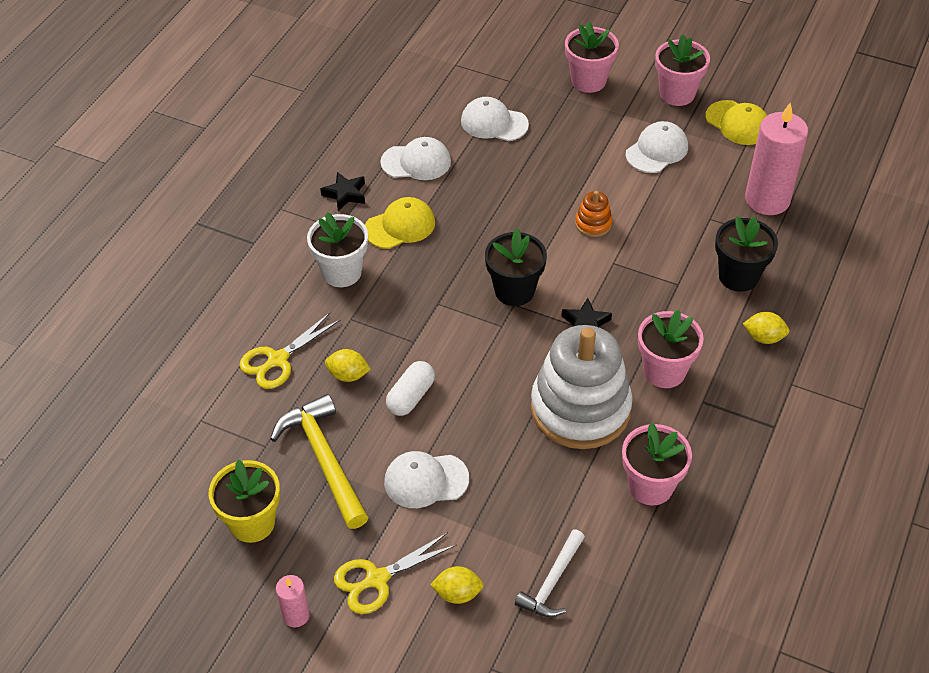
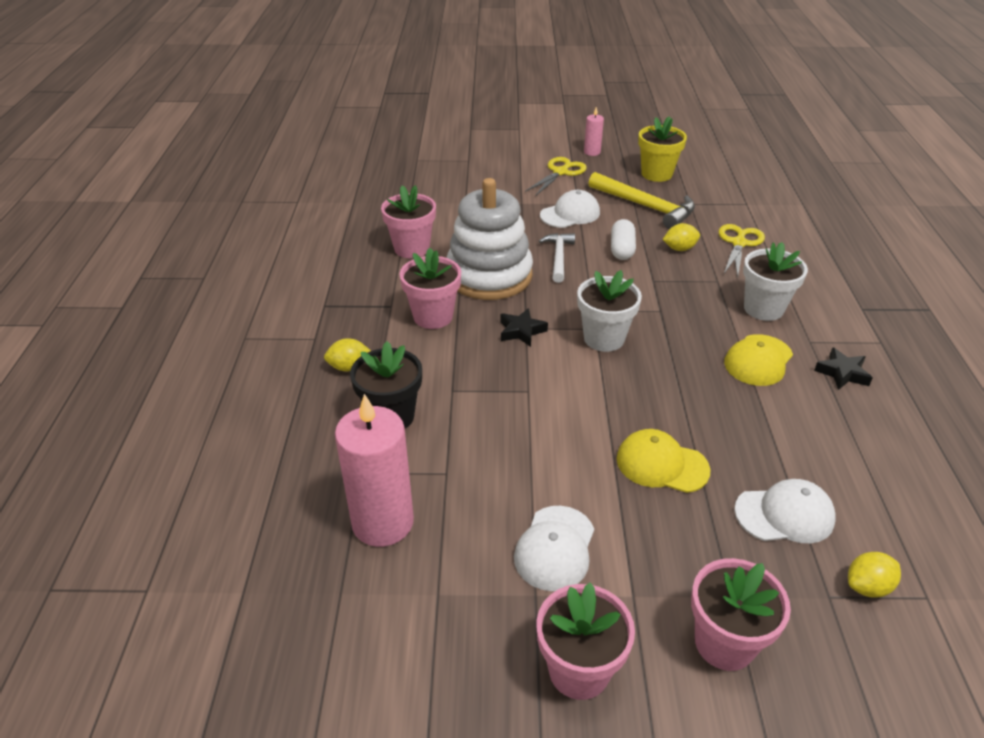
camera: 155 degrees right, 10 degrees down
white cap [380,137,451,180] -> none
yellow lemon [430,566,484,604] -> yellow lemon moved to [848,552,901,598]
black flower pot [485,229,547,306] -> white flower pot [577,270,642,352]
white hammer [515,529,585,617] -> white hammer moved to [539,233,575,283]
orange stacking toy [575,191,612,237] -> none
yellow cap [705,100,767,145] -> yellow cap moved to [617,429,710,493]

